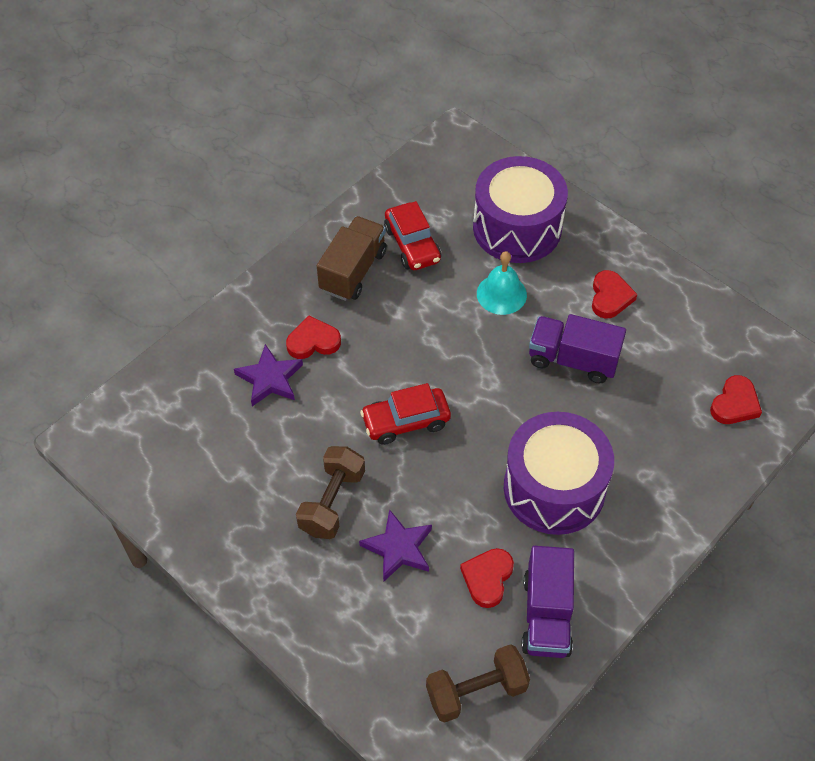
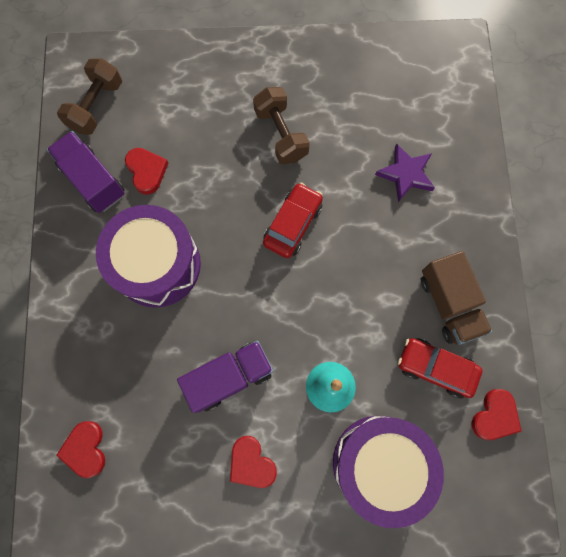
camera: 135 degrees right, 20 degrees up
red heart [286,315,341,359] -> red heart moved to [471,389,522,440]
purple star [359,509,432,582] -> none

